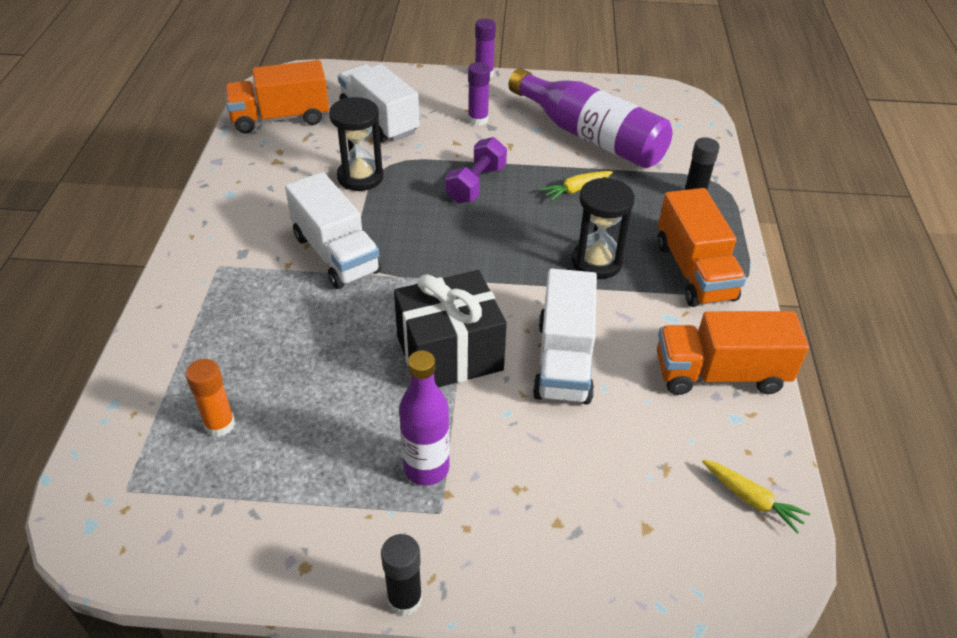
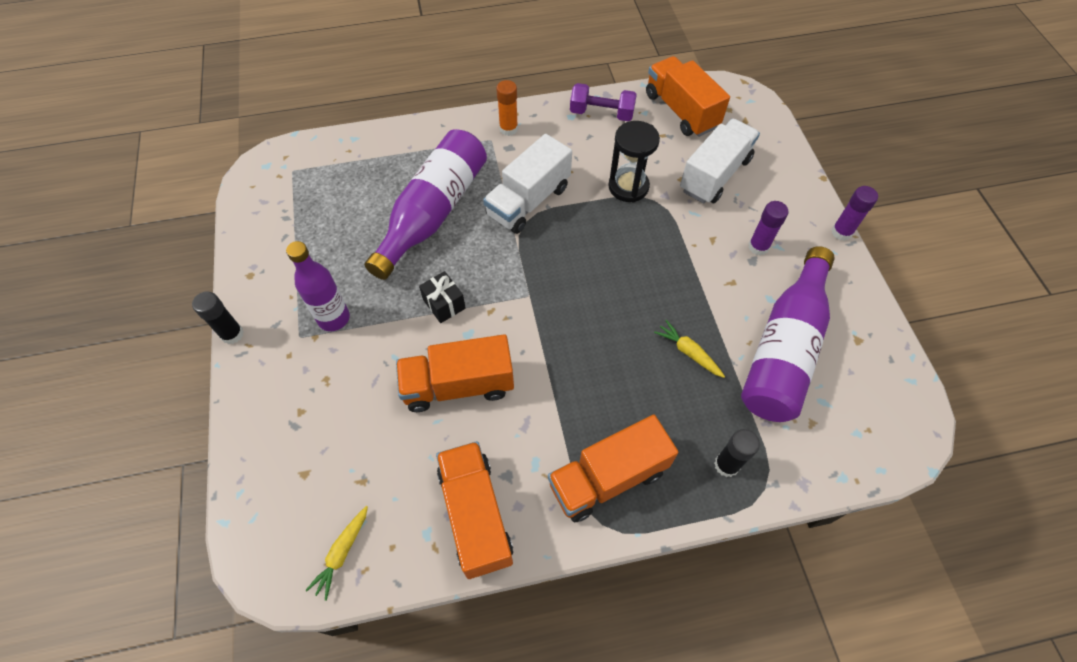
camera: 75 degrees right, 15 degrees up
orange glue stick [186,359,235,437] -> orange glue stick moved to [496,80,518,136]
black gift [394,270,507,387] -> black gift [419,271,466,323], size x0.49
purple dumbbell [445,137,507,204] -> purple dumbbell moved to [570,83,637,121]
white truck [533,268,597,404] -> orange truck [396,334,514,412]
black hourglass [571,177,635,279] -> none
none -> purple bottle [365,129,487,280]

